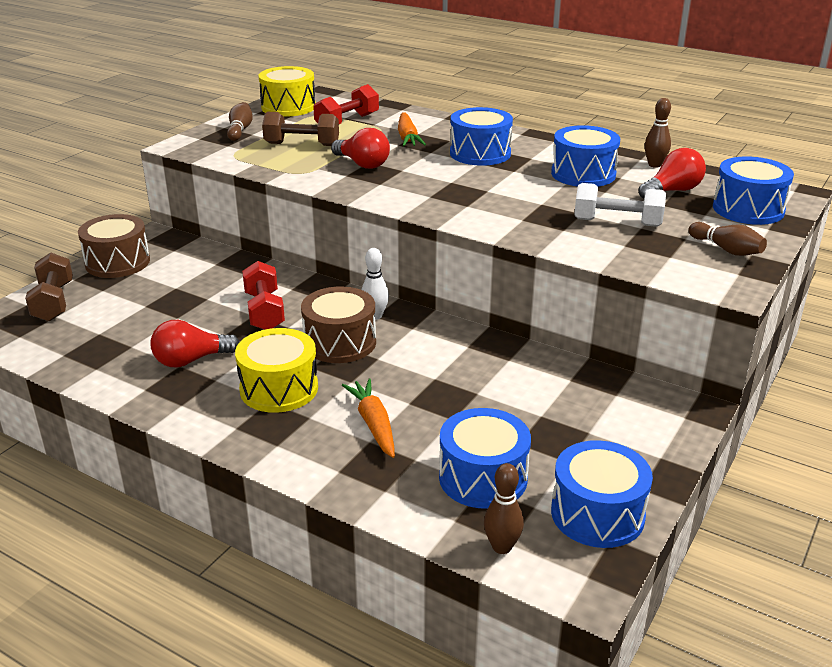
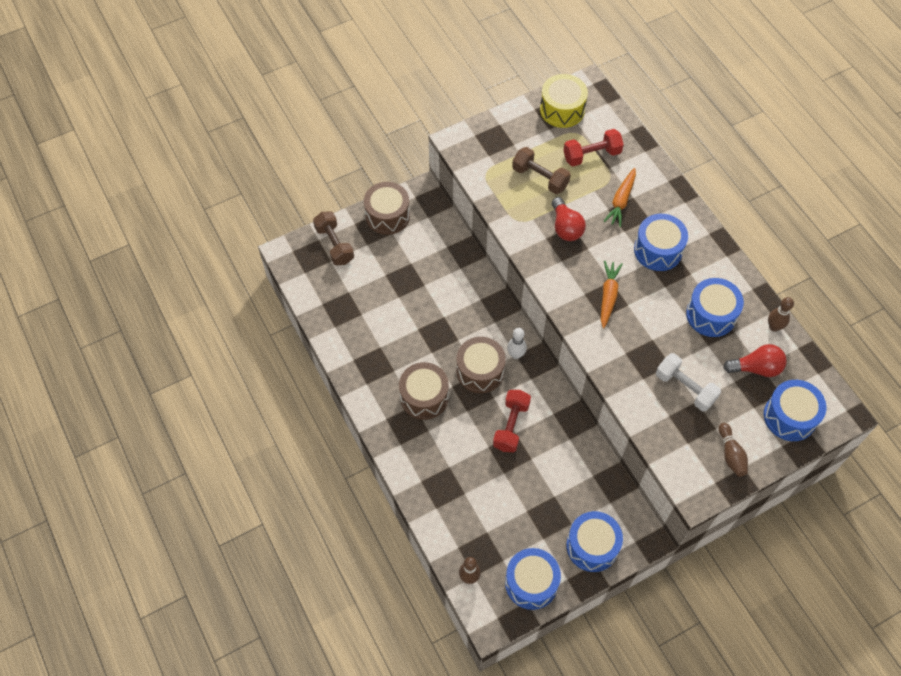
camera: 30 degrees right, 30 degrees up
brown dumbbell [25,252,73,321] -> brown dumbbell turned 45 degrees counterclockwise [313,211,354,266]
red light bulb [151,320,239,367] -> none
brown bowling pin [227,102,253,141] -> none
yellow drum [235,328,318,413] -> brown drum [399,362,449,420]
red dumbbell [242,261,285,330] -> red dumbbell moved to [493,390,531,452]
orange carrot [342,378,395,458] -> orange carrot moved to [601,261,622,329]
blue drum [439,408,531,509] -> blue drum moved to [566,511,623,572]

